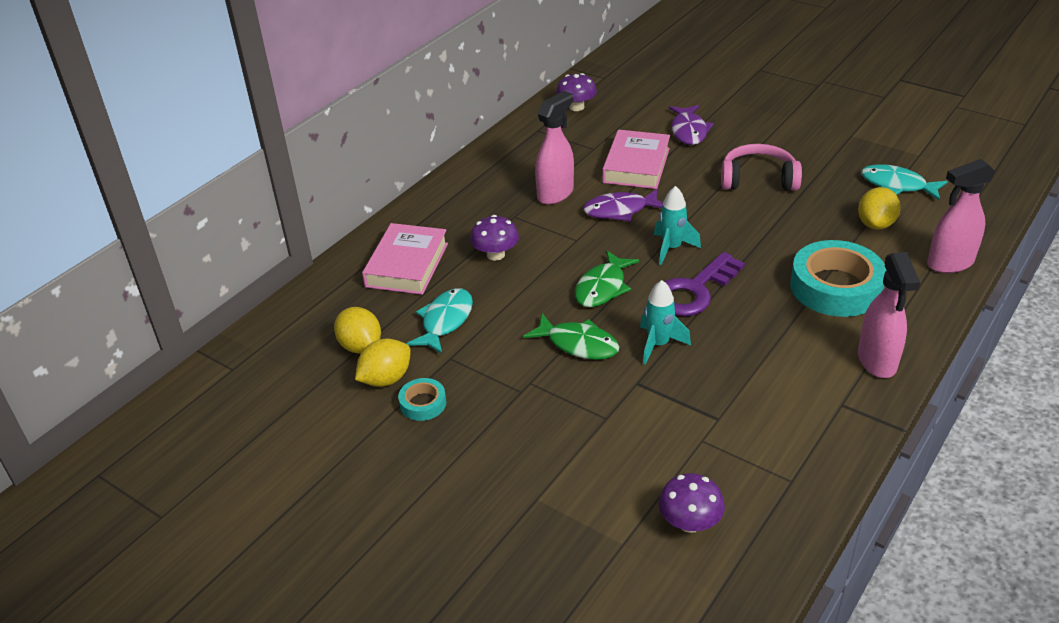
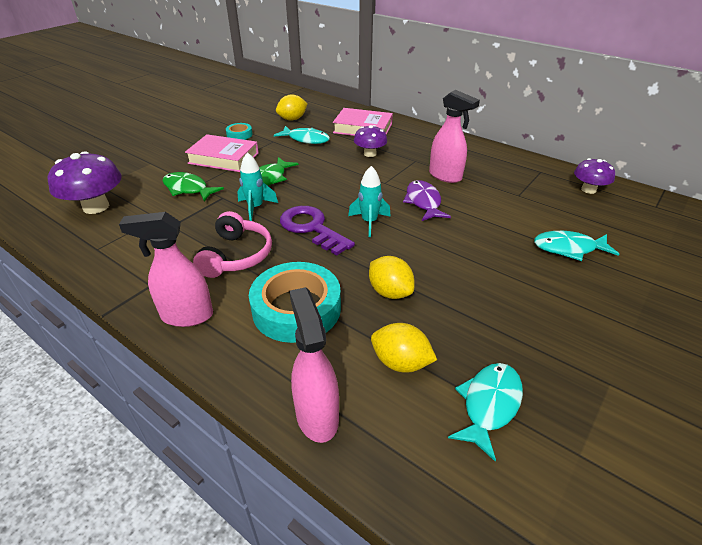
camera: 90 degrees right, 0 degrees up
yellow lemon [355,339,411,387] -> yellow lemon moved to [369,256,415,299]
green fish [574,250,639,307] -> green fish moved to [163,172,224,201]
pink book [602,130,670,189] -> pink book moved to [185,134,259,172]
purple mushroom [659,473,725,533] -> purple mushroom [48,151,122,214], size x1.64
purple fish [669,105,714,145] -> turquoise fish [534,231,619,261]
pink headphones [721,144,802,191] -> pink headphones moved to [193,211,272,278]

